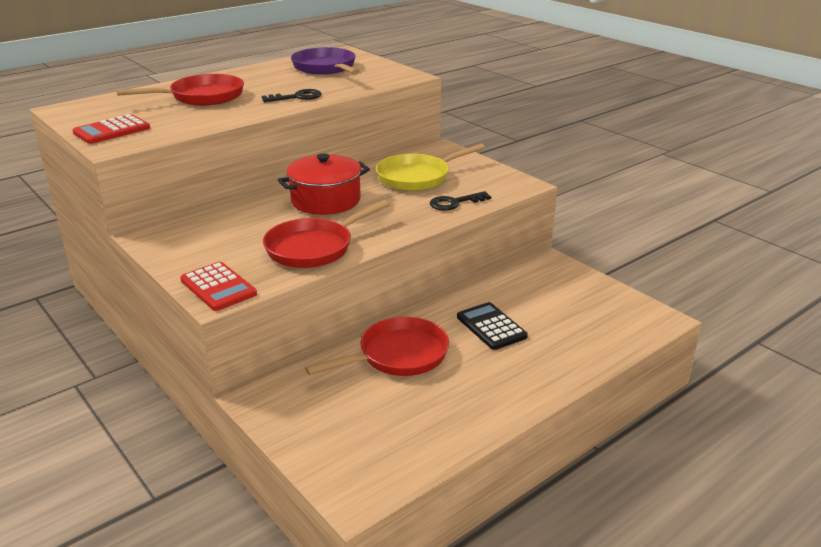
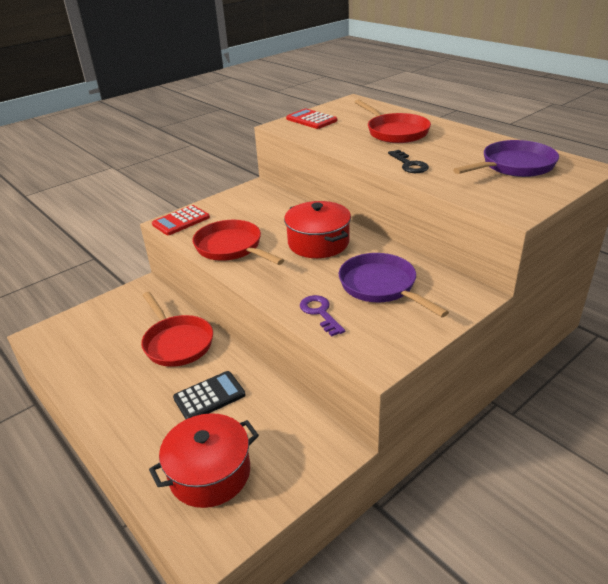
camera: 90 degrees right, 5 degrees up
yellow pan [376,144,485,191] -> purple pan [339,253,449,317]
black key [430,191,491,211] -> purple key [300,295,345,337]
none -> red pot [149,413,259,508]

